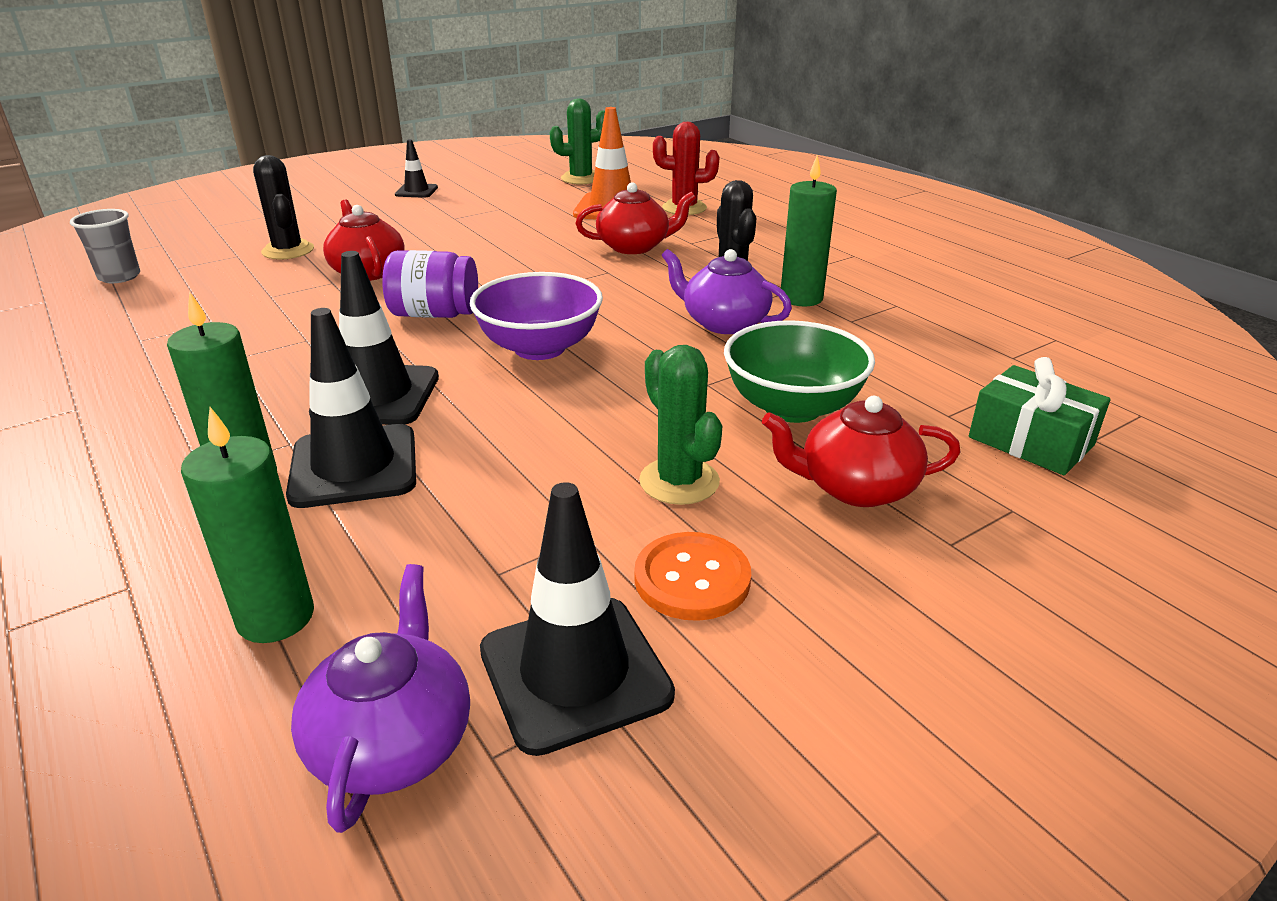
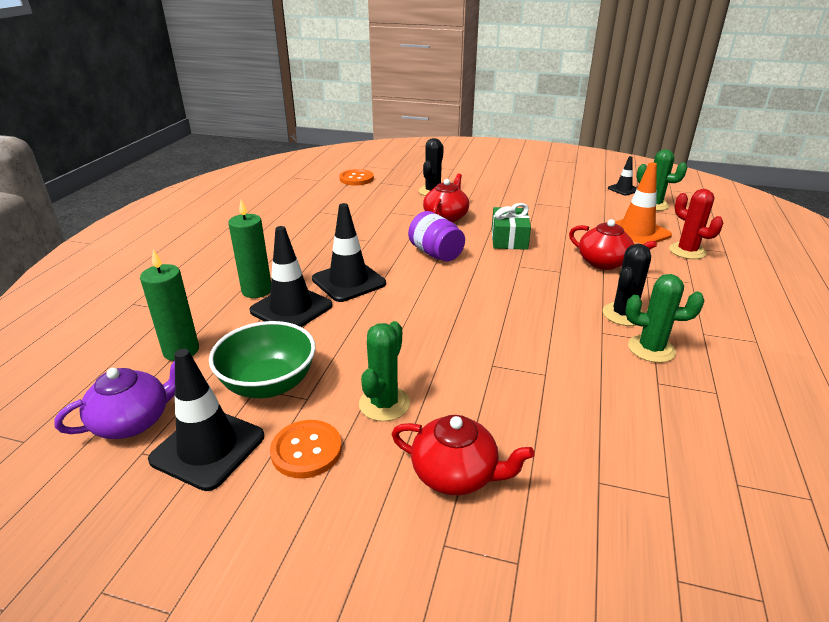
camera: 50 degrees right, 0 degrees up
grey cup [70,209,140,283] -> orange button [339,169,374,185]
black traffic cone [395,139,438,198] -> black traffic cone moved to [608,156,637,196]
purple bowl [469,272,603,360] -> none
purple teapot [661,249,792,334] -> none
green bowl [724,320,875,423] -> green bowl moved to [209,321,316,398]
red teapot [762,396,960,507] -> red teapot turned 150 degrees clockwise [392,415,535,495]
green candle [781,155,837,306] -> green cactus [626,274,704,363]
green gift [969,357,1110,475] -> green gift moved to [492,203,531,250]

